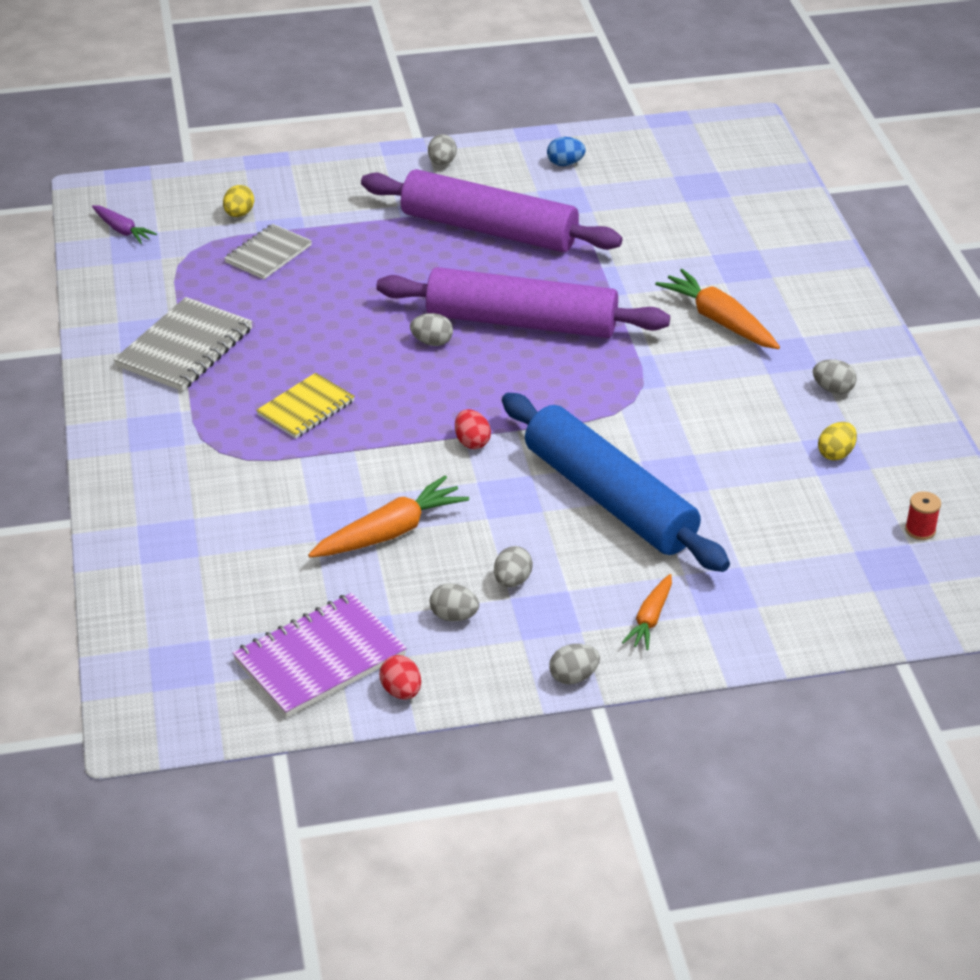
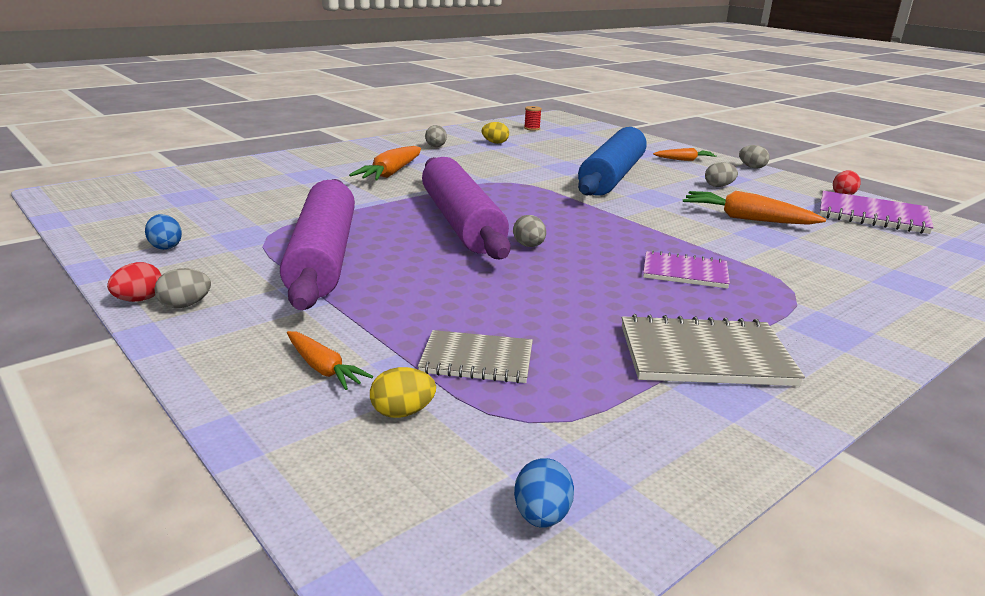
camera: 120 degrees left, 15 degrees down
purple carrot [92,205,157,244] -> blue egg [514,458,574,528]
yellow notebook [256,373,355,438] -> purple notebook [643,250,730,289]
grey egg [430,583,479,622] -> none
red egg [455,409,491,449] -> red egg moved to [107,262,162,302]
none -> orange carrot [287,331,373,390]

